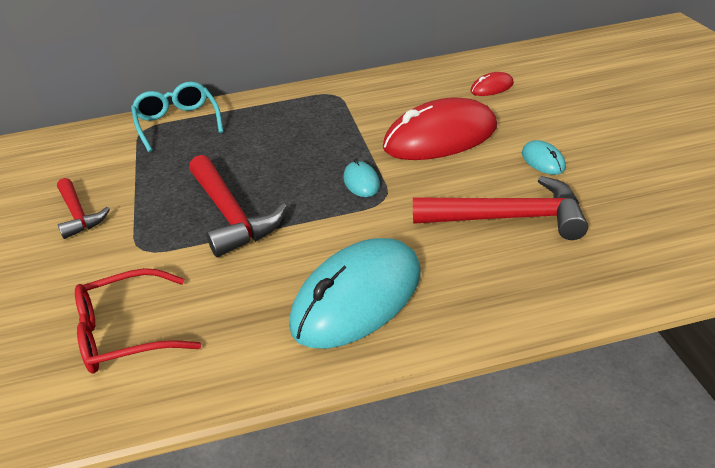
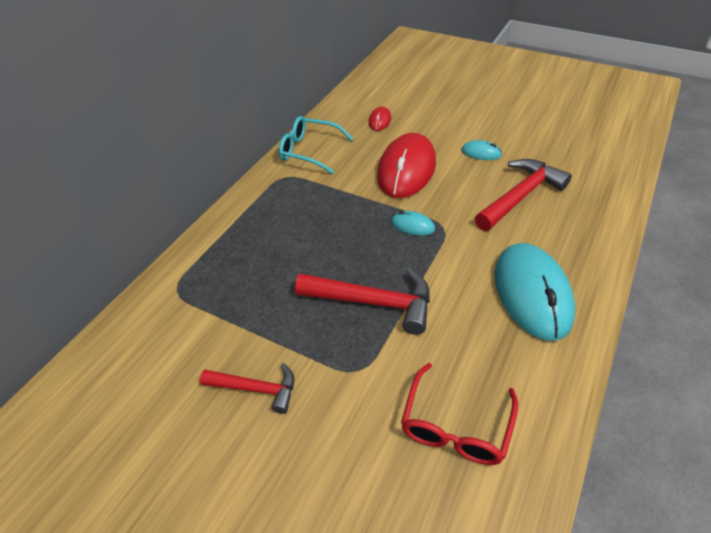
camera: 50 degrees left, 10 degrees up
turquoise glasses [131,82,223,152] -> turquoise glasses moved to [279,116,353,174]

